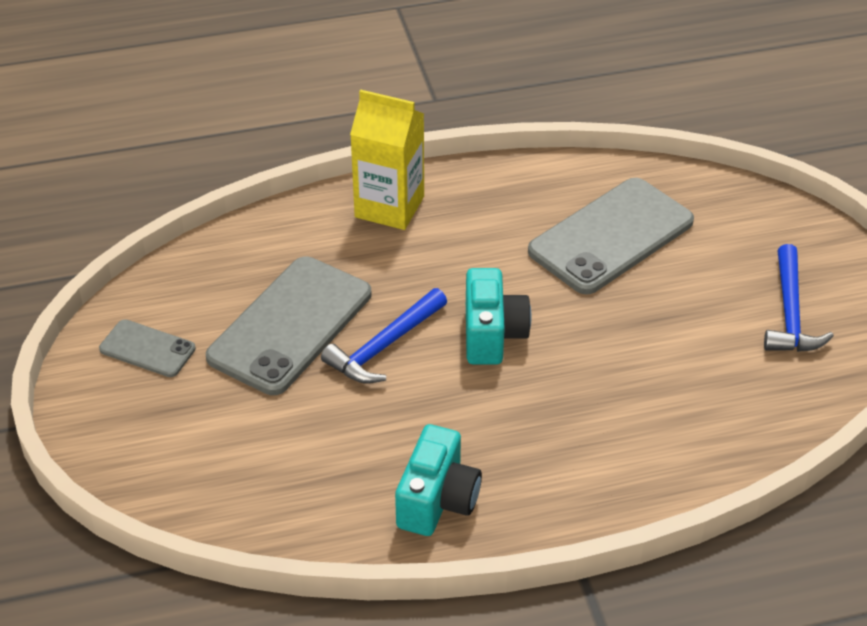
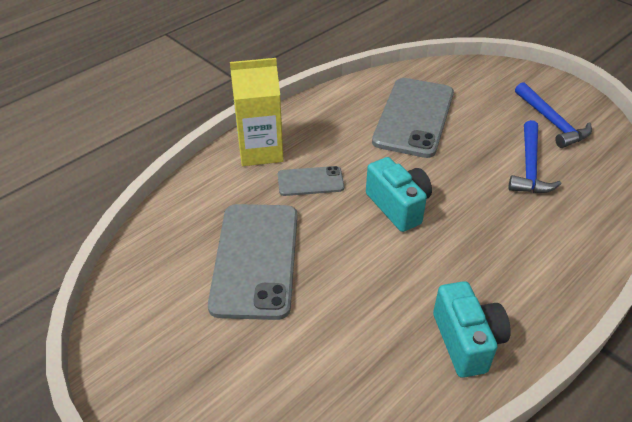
camera: 30 degrees left, 0 degrees up
grey phone [99,319,196,377] -> grey phone moved to [278,166,344,196]
blue hammer [321,288,447,384] -> blue hammer moved to [508,120,562,193]

